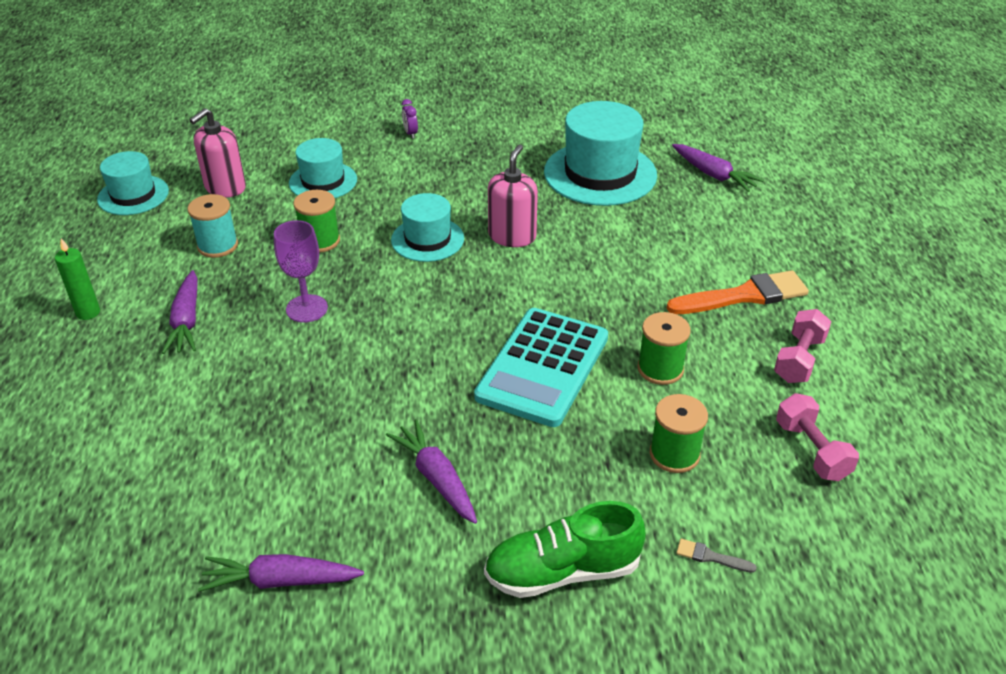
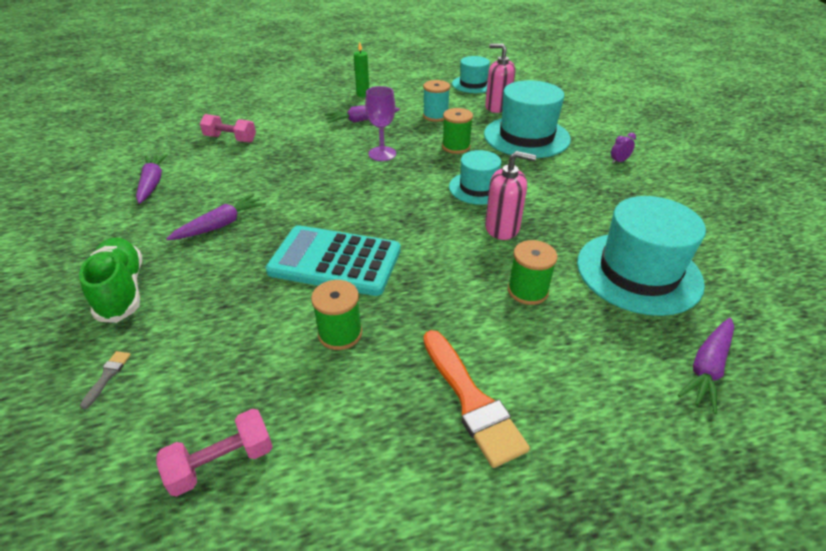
camera: 80 degrees right, 0 degrees up
turquoise hat [289,138,357,198] -> turquoise hat [484,80,571,158], size x1.68
green spool [650,394,708,473] -> green spool moved to [508,240,558,305]
pink dumbbell [774,309,831,383] -> pink dumbbell moved to [200,114,256,143]

